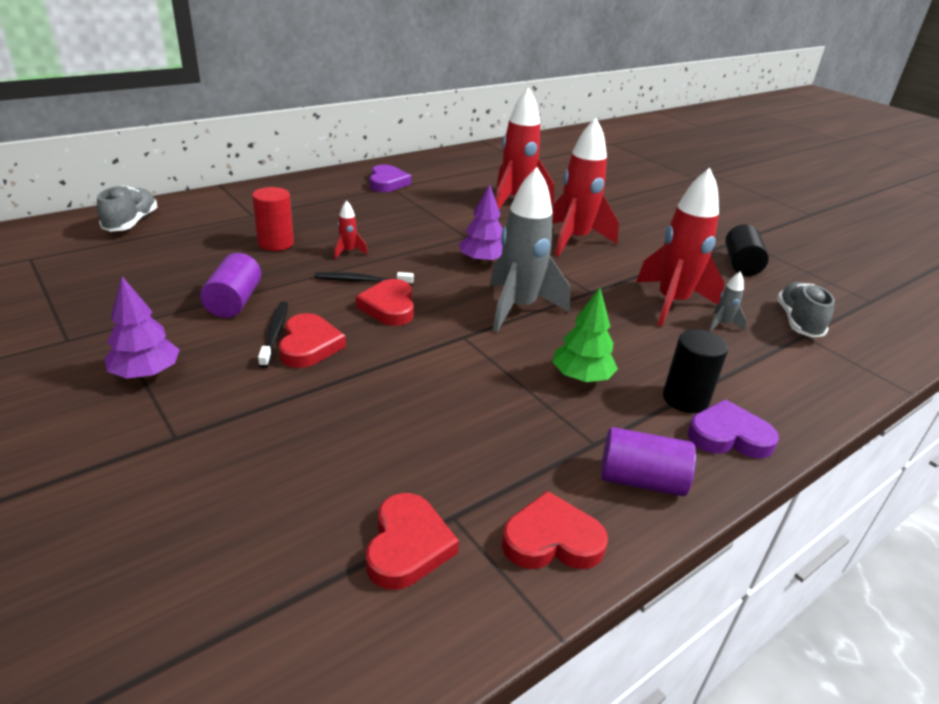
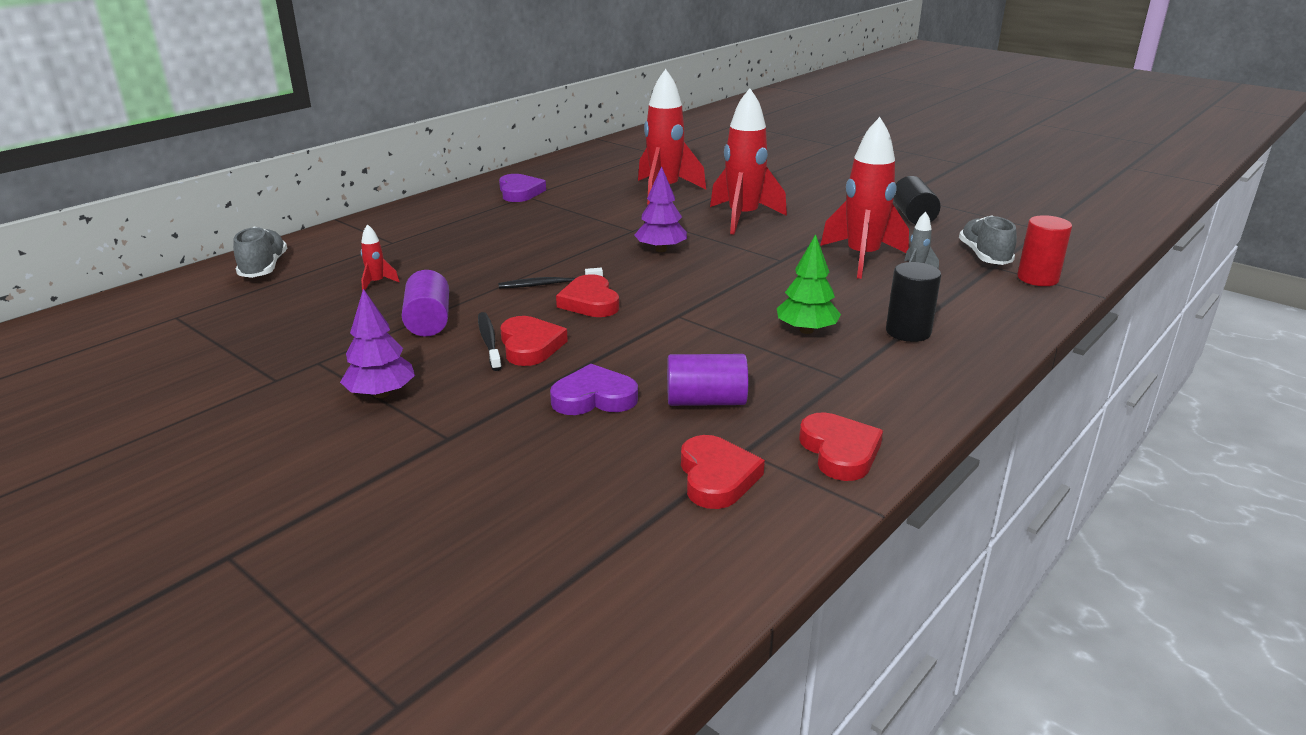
camera: 10 degrees left, 5 degrees down
red cylinder [252,187,294,251] -> red cylinder moved to [1017,215,1072,286]
red rocket [334,201,368,259] -> red rocket moved to [361,224,400,291]
grey rocket [490,167,570,332] -> none
red heart [502,491,608,569] -> red heart turned 90 degrees clockwise [799,412,883,481]
purple cylinder [601,427,696,496] -> purple cylinder moved to [667,354,748,406]
purple heart [688,399,779,458] -> purple heart moved to [550,364,638,415]

